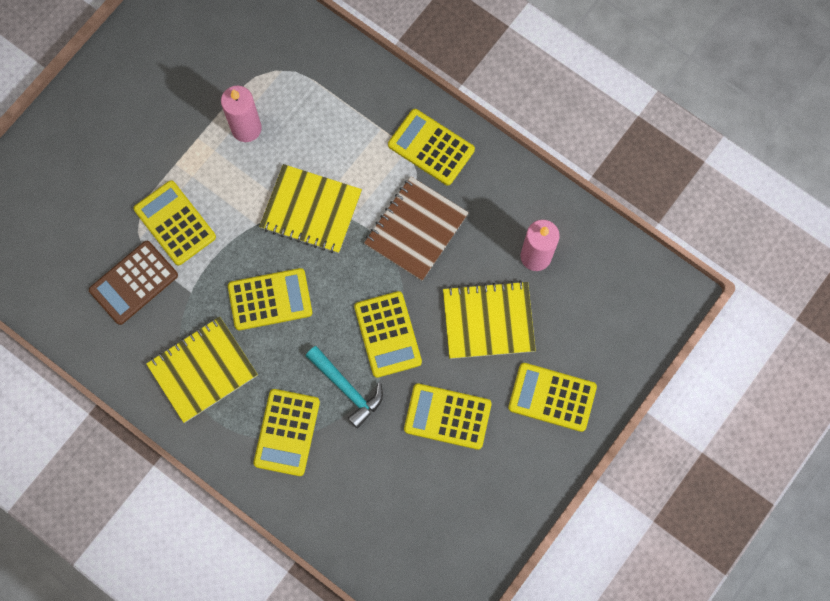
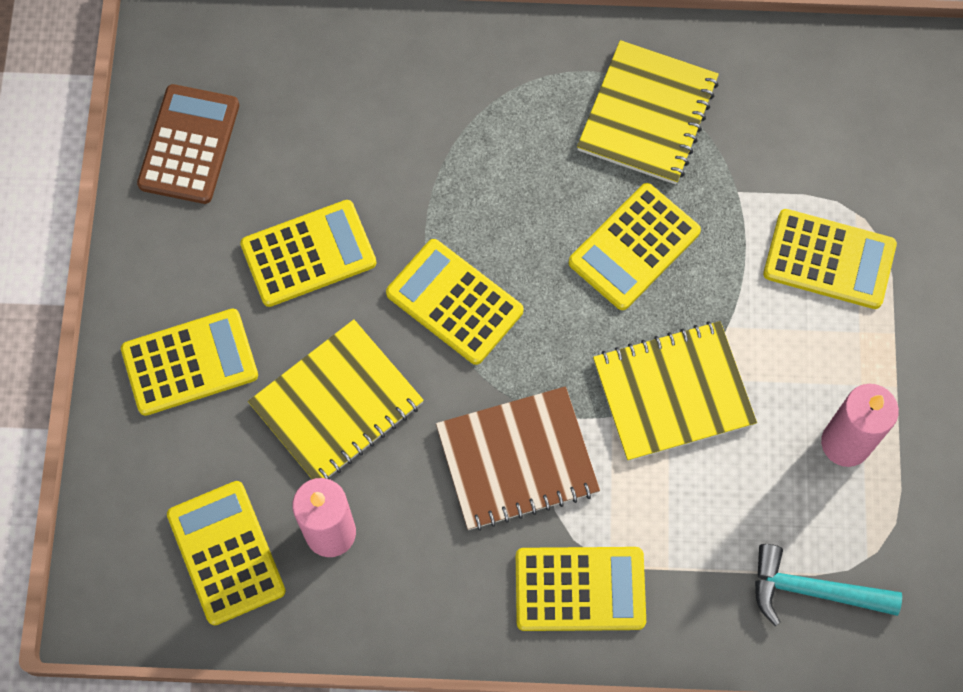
camera: 145 degrees right, 5 degrees down
brown calculator [89,241,178,325] -> brown calculator moved to [137,84,239,204]
yellow calculator [253,389,320,476] -> yellow calculator moved to [167,481,286,625]
turquoise hammer [306,346,383,429] -> turquoise hammer moved to [755,544,902,626]
brown notebook [364,176,469,281] -> brown notebook turned 75 degrees clockwise [436,386,600,531]

